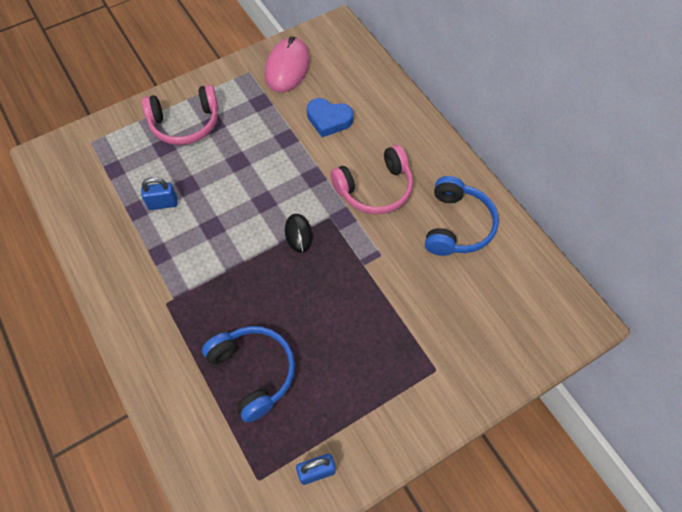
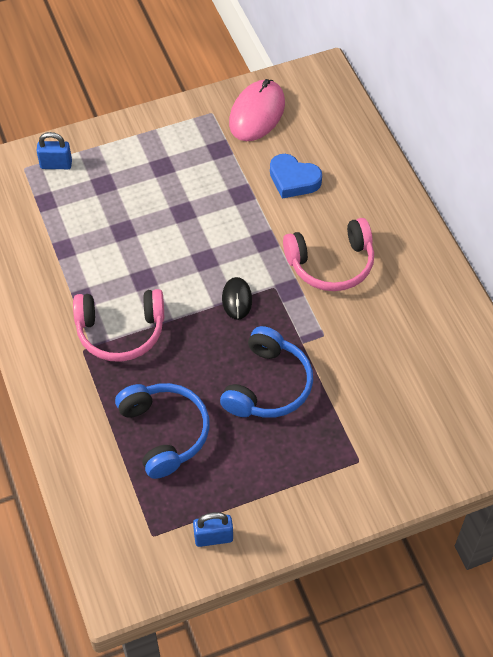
camera: 10 degrees right, 5 degrees down
blue padlock [141,177,178,210] -> blue padlock moved to [36,132,72,169]
pink headphones [142,85,219,145] -> pink headphones moved to [73,289,164,362]
blue headphones [425,176,499,256] -> blue headphones moved to [220,326,313,418]

